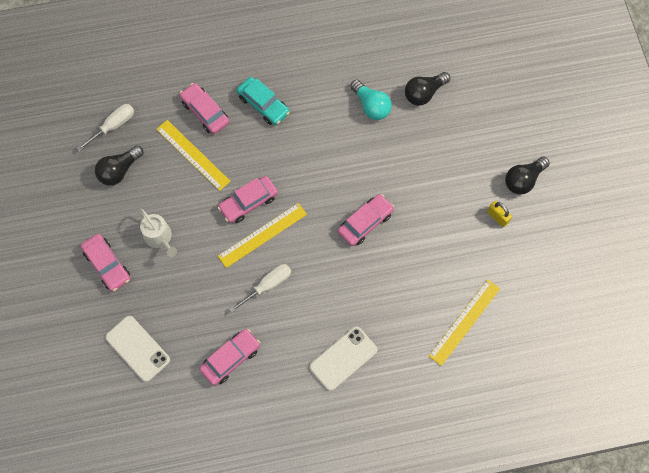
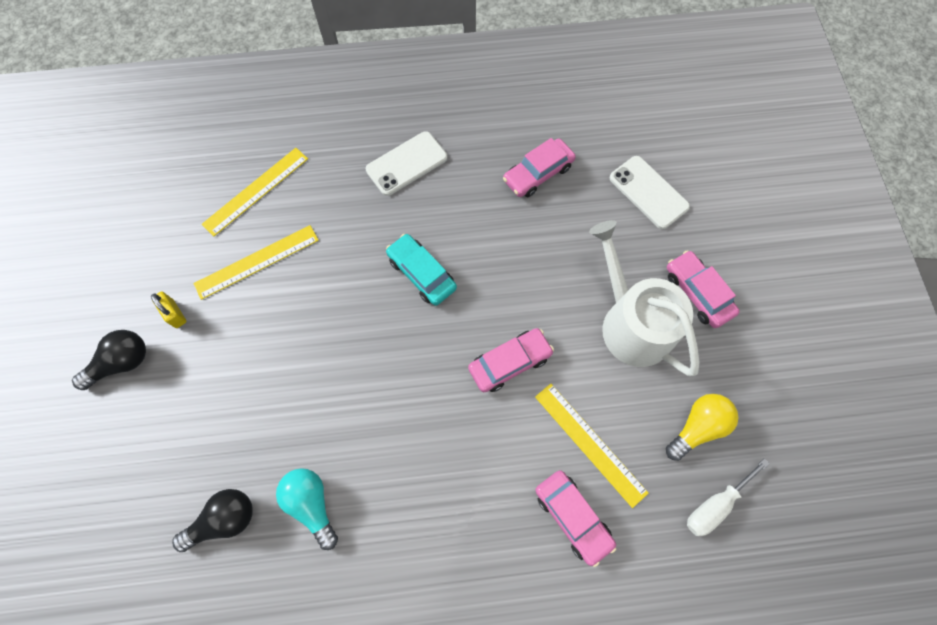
camera: 175 degrees left, 0 degrees up
black light bulb [95,146,143,186] -> yellow light bulb [666,394,738,461]
white watering can [139,208,177,257] -> white watering can [589,220,699,376], size x1.87
yellow ruler [218,203,307,268] -> yellow ruler moved to [193,225,319,300]
white screwdriver [229,264,291,313] -> none
turquoise car [237,77,290,125] -> turquoise car moved to [386,234,457,306]
pink car [338,194,394,246] -> none

